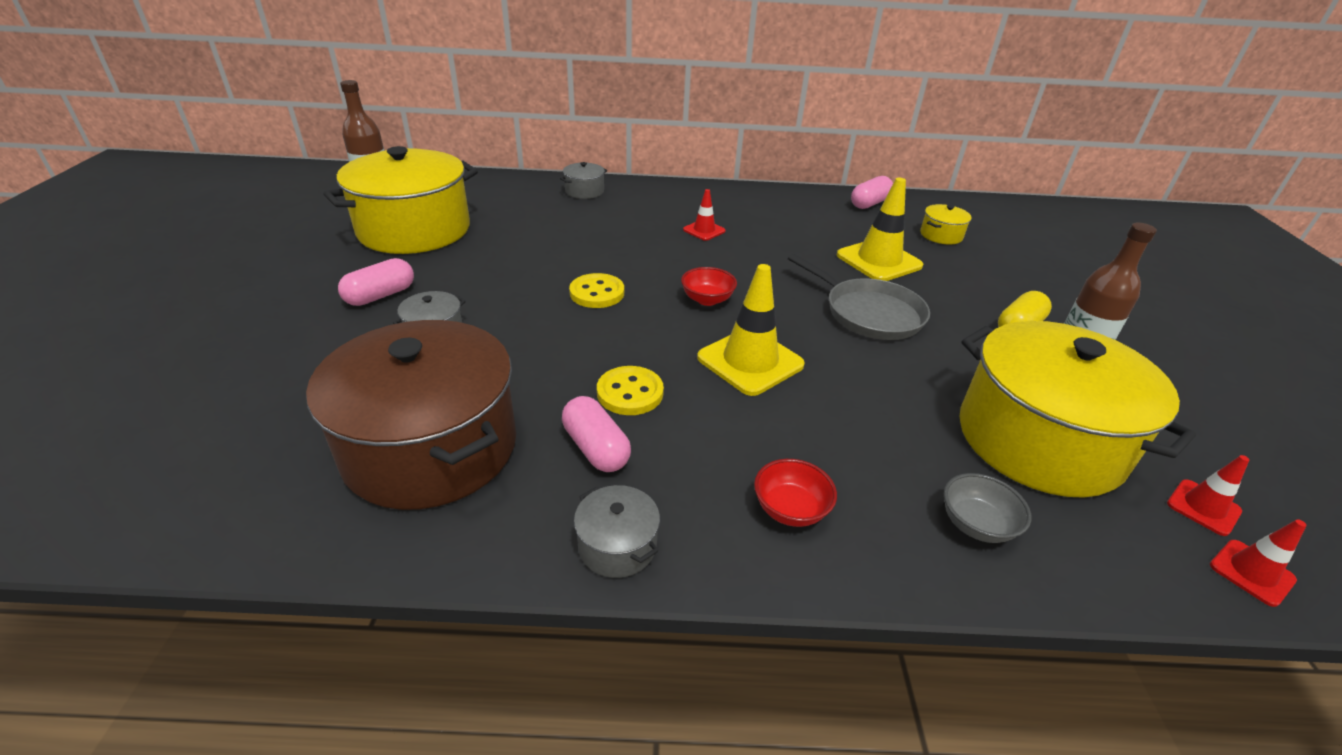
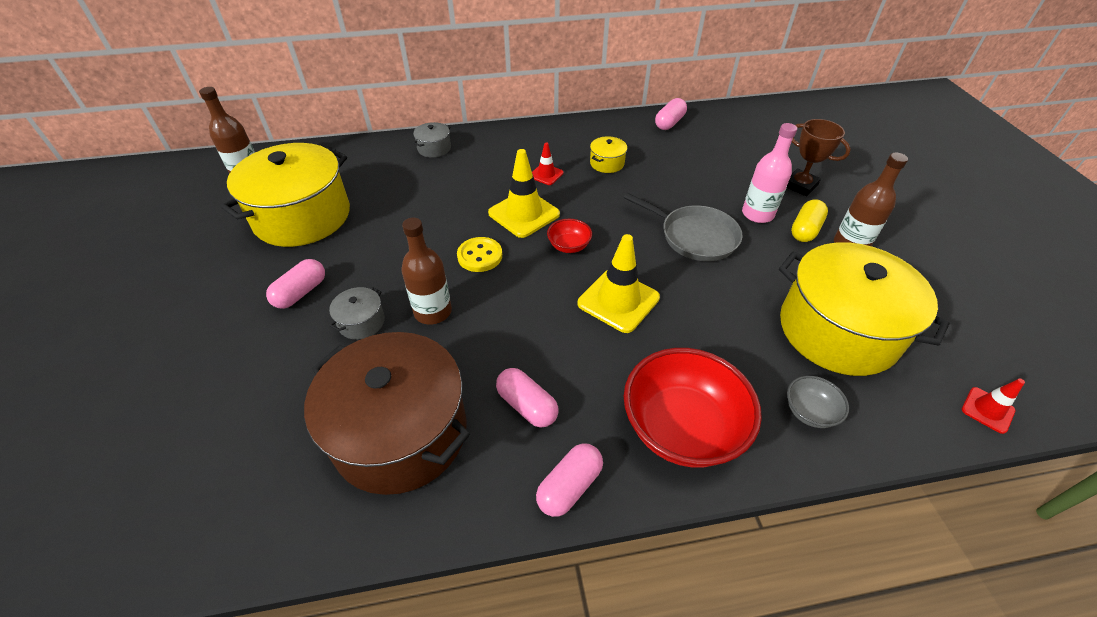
camera: 10 degrees left, 10 degrees up
grey pot [574,485,660,578] -> pink capsule [536,443,603,517]
yellow button [597,366,664,415] -> none
red bowl [754,459,837,527] -> red bowl [624,348,762,467], size x2.16
yellow traffic cone [837,178,923,281] -> yellow traffic cone moved to [488,149,560,238]
yellow pot [920,204,972,245] -> yellow pot moved to [590,136,627,173]
red traffic cone [1167,455,1249,536] -> none
none -> brown bottle [401,218,452,325]
none -> pink bottle [742,123,797,223]
none -> brown trophy [787,119,851,196]

